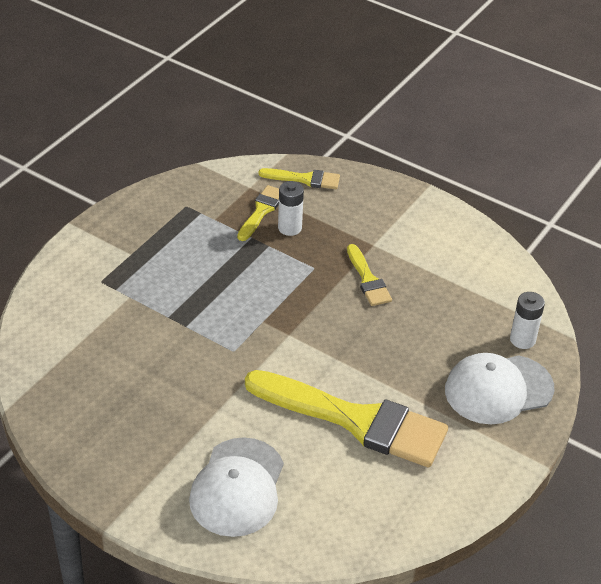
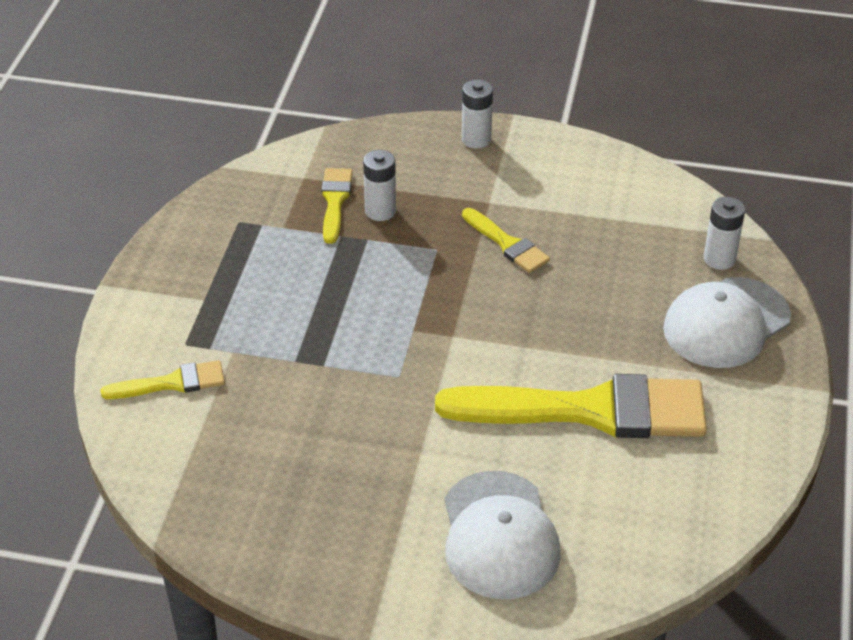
camera: 20 degrees left, 0 degrees up
yellow brush [258,168,340,189] -> yellow brush moved to [101,360,225,399]
none -> white battery [462,80,493,149]

